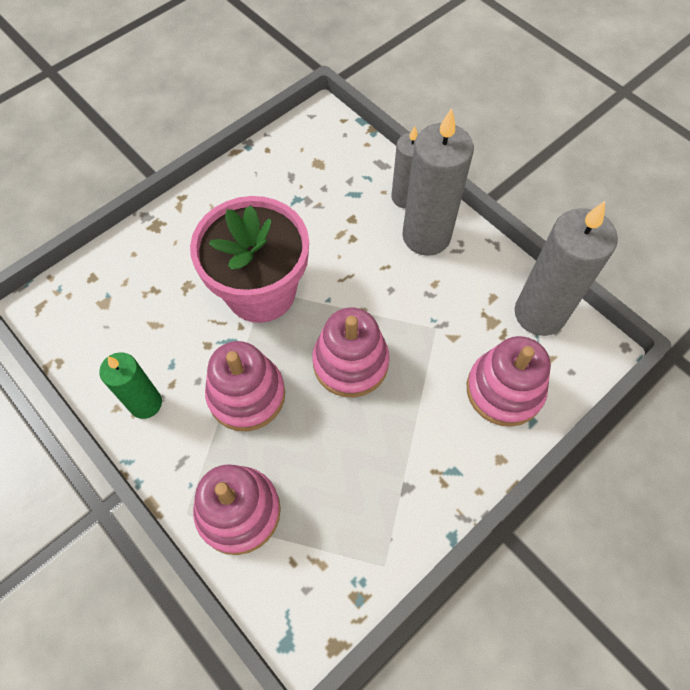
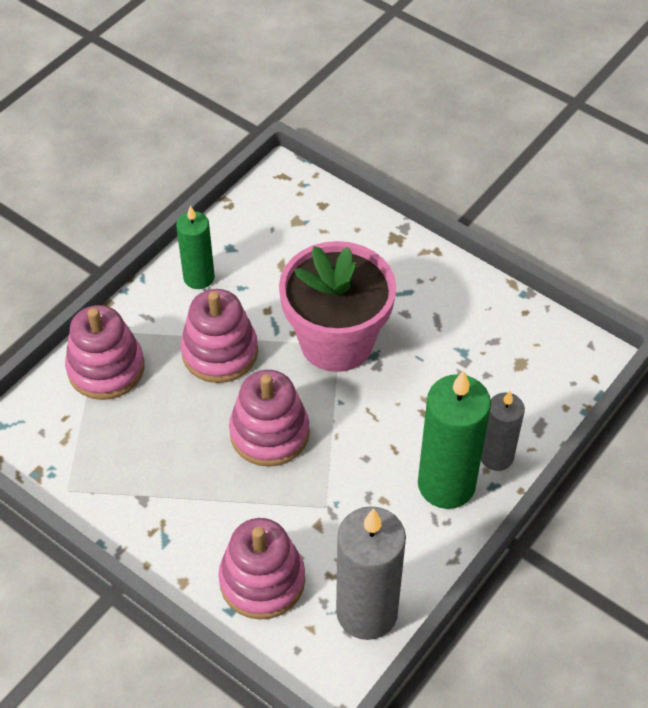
camera: 80 degrees right, 10 degrees down
grey candle [402,108,474,256] -> green candle [418,370,491,509]

